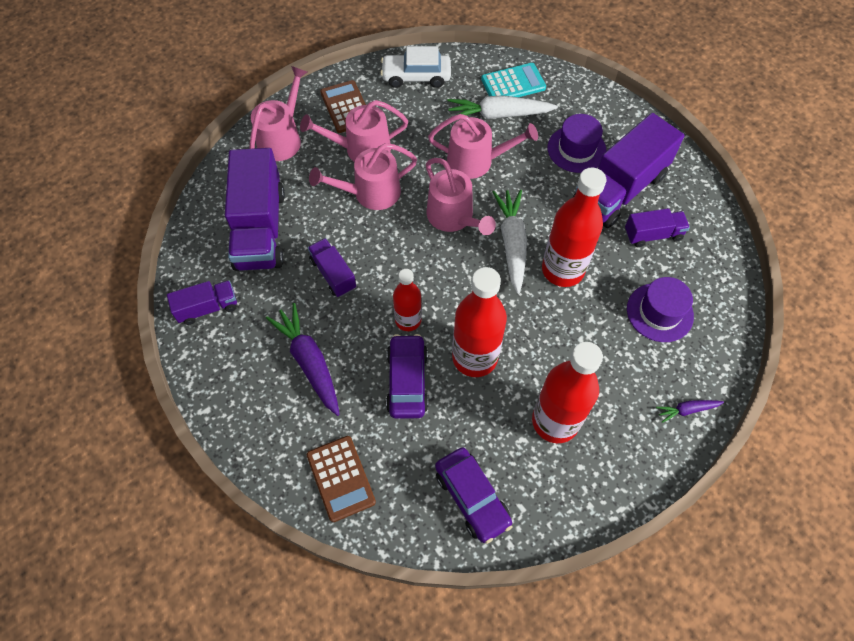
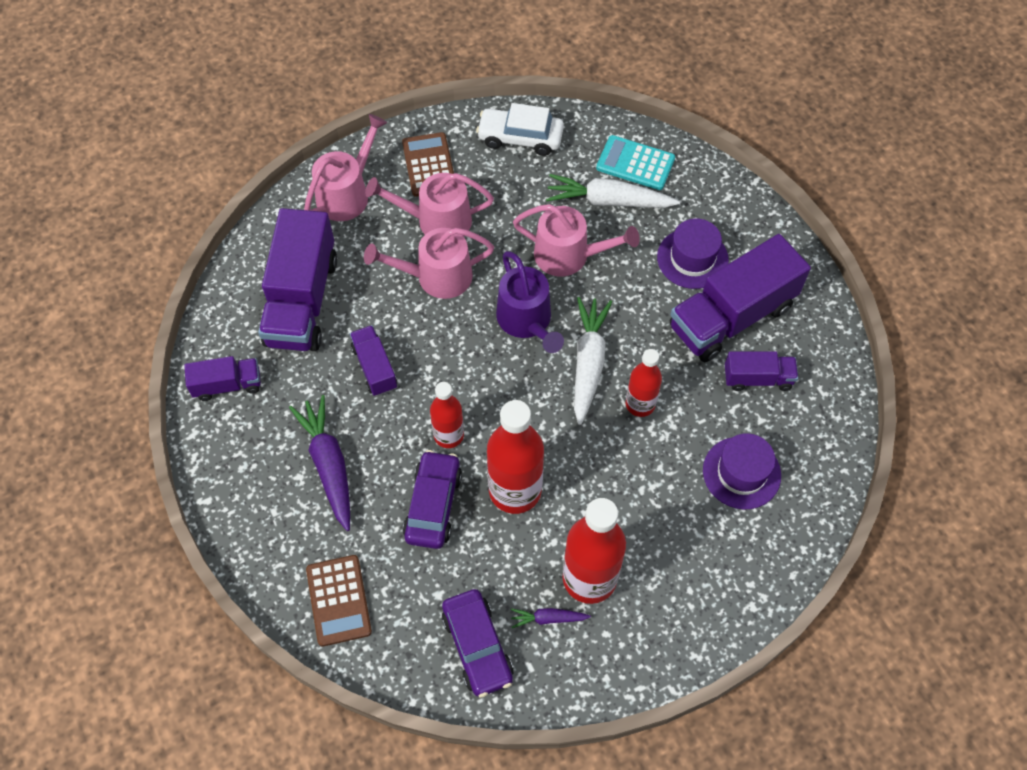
camera: 10 degrees right, 0 degrees up
pink watering can [426,158,496,235] -> purple watering can [496,251,564,353]
turquoise calculator [481,63,546,97] -> turquoise calculator turned 150 degrees counterclockwise [596,135,675,190]
red bottle [542,167,606,287] -> red bottle [626,349,662,417], size x0.59
purple carrot [656,400,724,423] -> purple carrot moved to [511,608,591,628]

